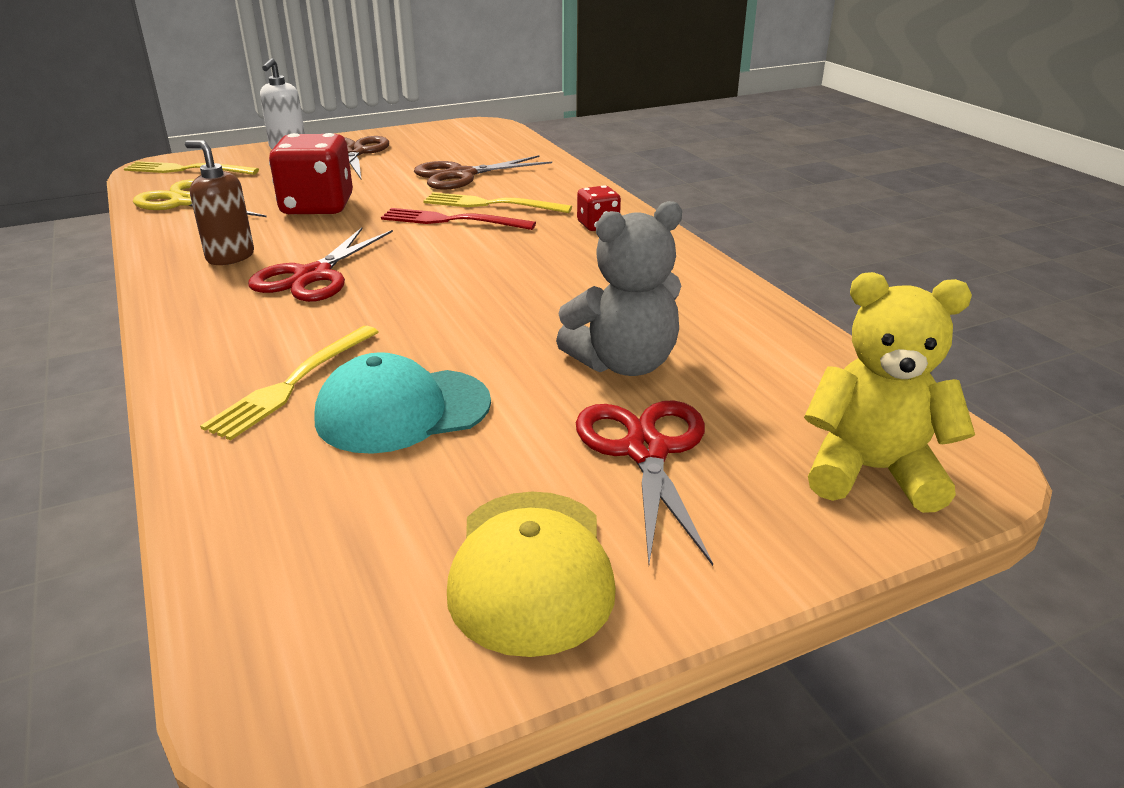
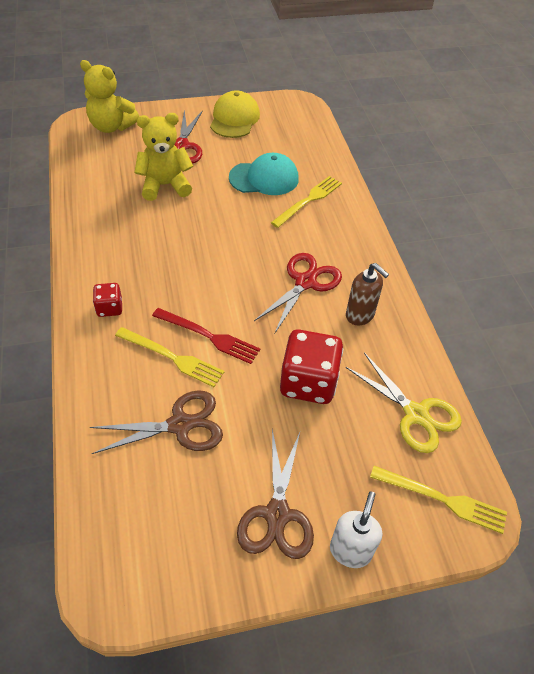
camera: 170 degrees left, 20 degrees up
grey teddy bear [556,201,682,376] -> yellow teddy bear [134,113,193,201]

